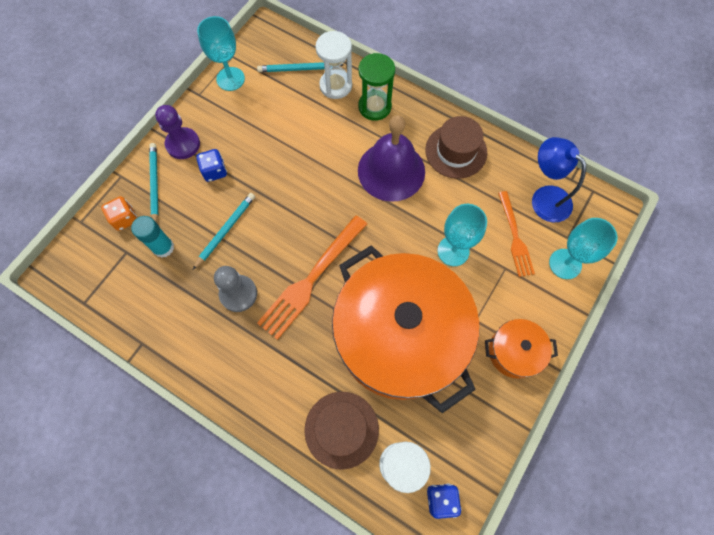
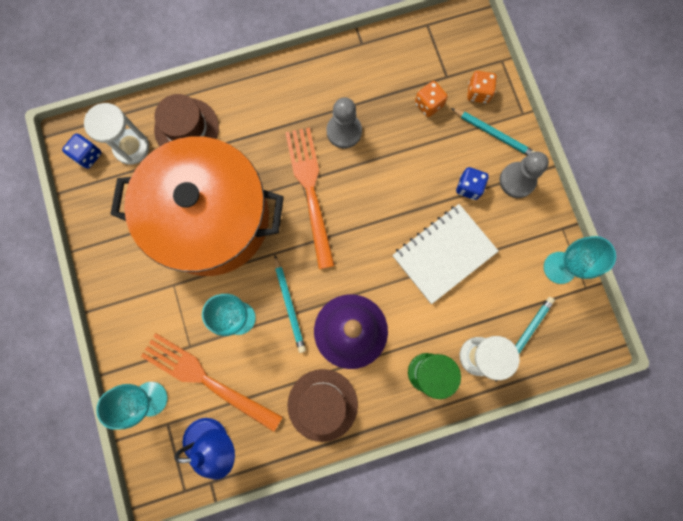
camera: 130 degrees right, 10 degrees up
turquoise glue stick [131,216,174,258] -> orange dice [415,81,448,117]
purple pawn [155,105,200,159] -> grey pawn [499,152,549,198]
turquoise pencil [193,193,255,270] -> turquoise pencil moved to [275,255,306,353]
orange pot [485,319,558,379] -> none
orange fork [498,191,535,277] -> orange fork [141,333,282,432], size x1.59
none -> white notebook [393,204,498,304]

